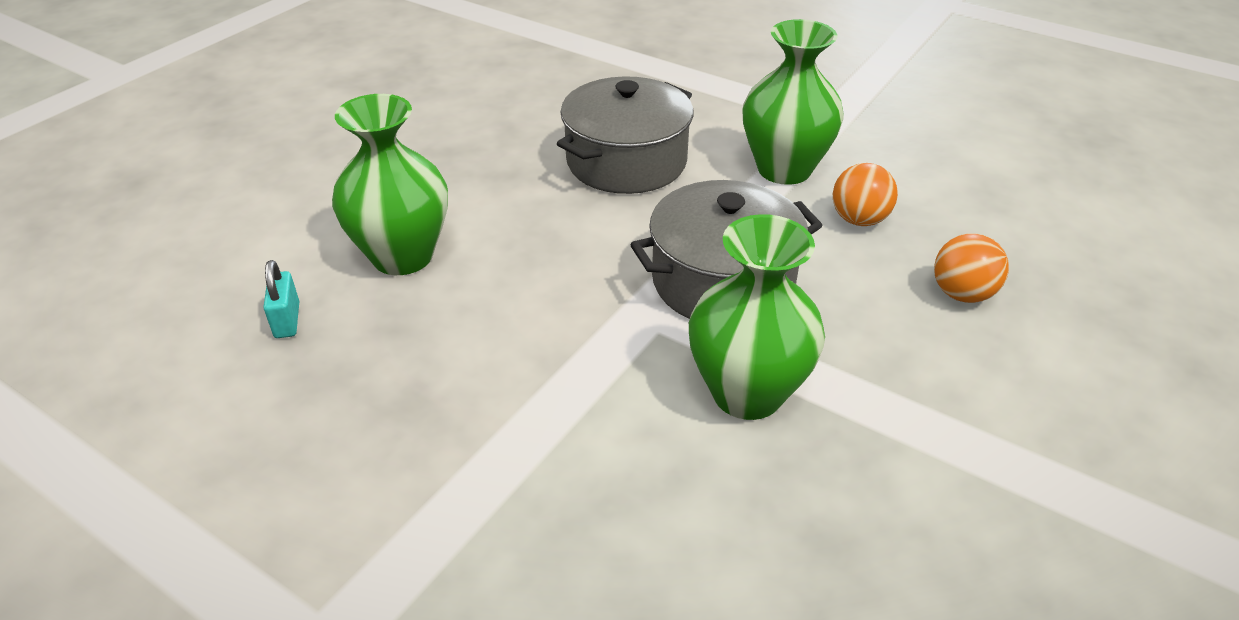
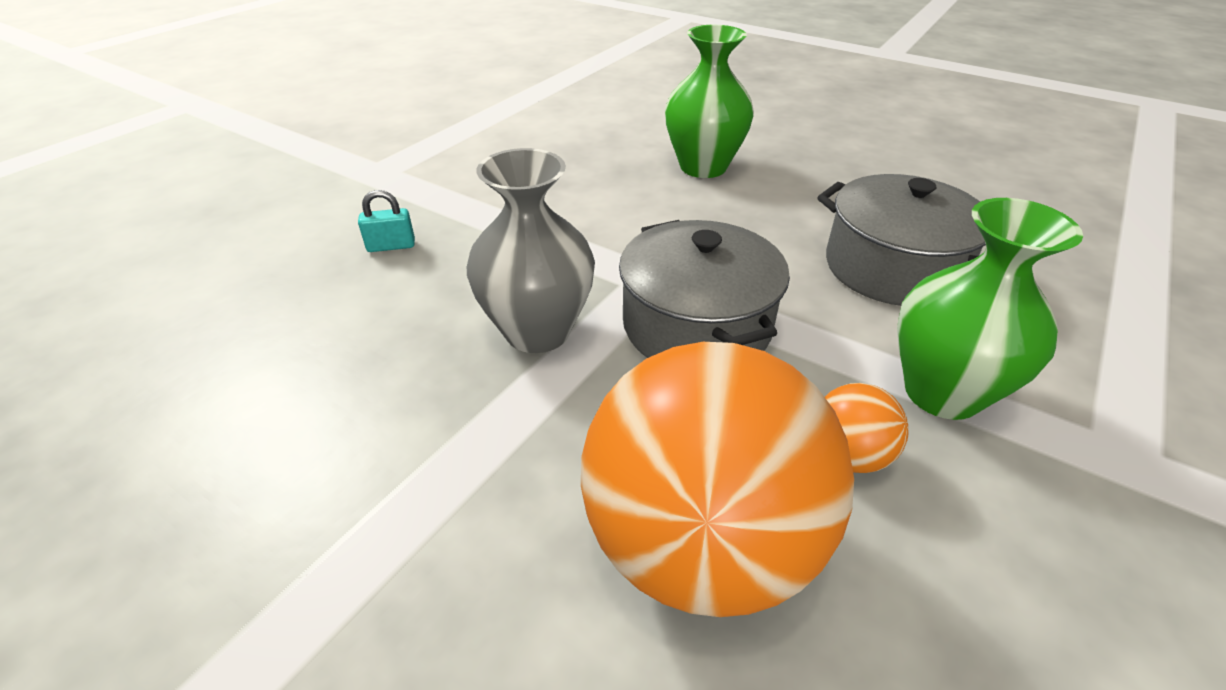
camera: 90 degrees right, 0 degrees up
turquoise padlock [264,260,299,338] -> turquoise padlock moved to [358,190,415,252]
green vase [689,214,825,420] -> grey vase [467,148,595,353]
orange ball [934,233,1009,303] -> orange ball [581,342,854,617], size x2.41

